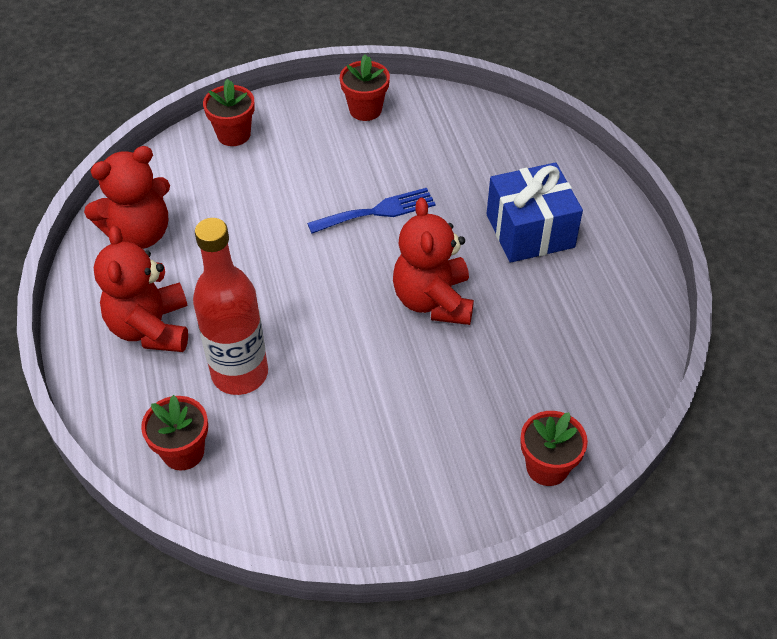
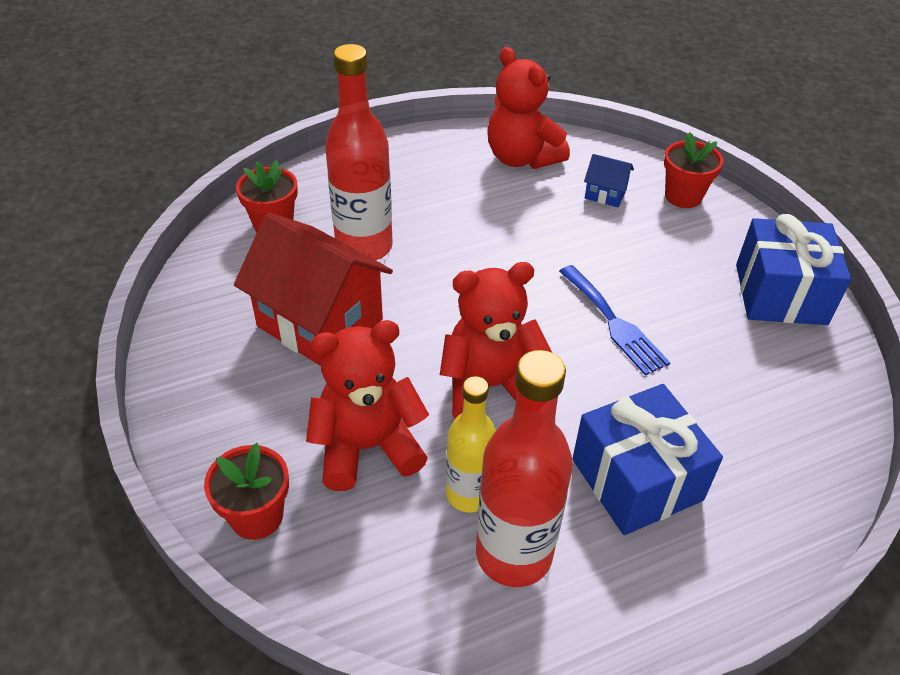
camera: 80 degrees right, 5 degrees down
red teddy bear [94,226,188,352] -> red teddy bear moved to [306,320,429,491]
red flower pot [340,55,390,121] -> blue gift [736,214,851,325]
none -> red house [234,213,393,366]
none -> yellow bottle [446,376,496,512]
none -> red bottle [476,350,573,587]
none -> blue house [584,154,634,207]

